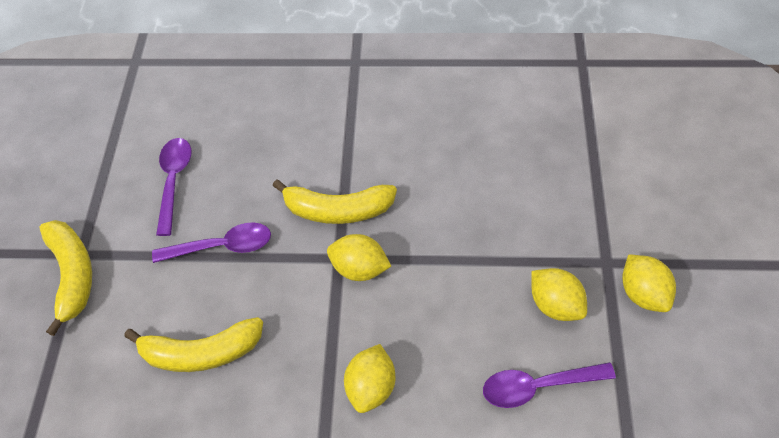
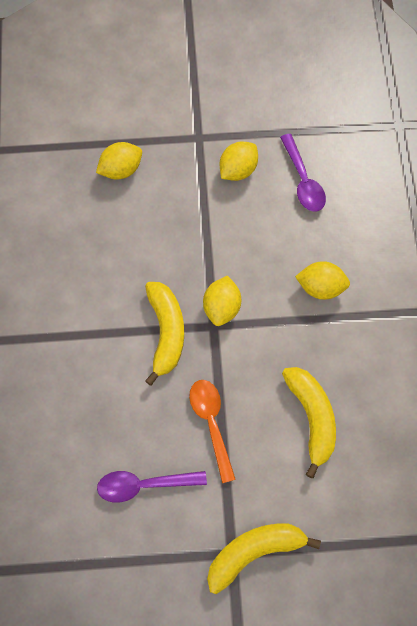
camera: 100 degrees left, 10 degrees up
purple spoon [152,222,271,263] -> orange spoon [189,380,236,483]
yellow lemon [622,254,676,312] -> yellow lemon moved to [96,142,142,179]

